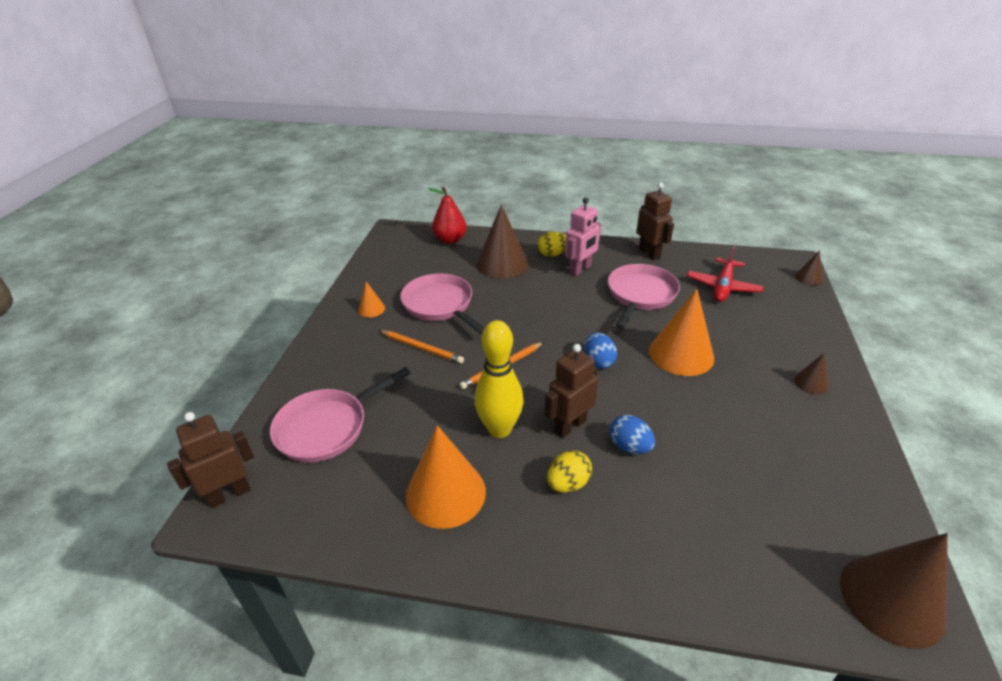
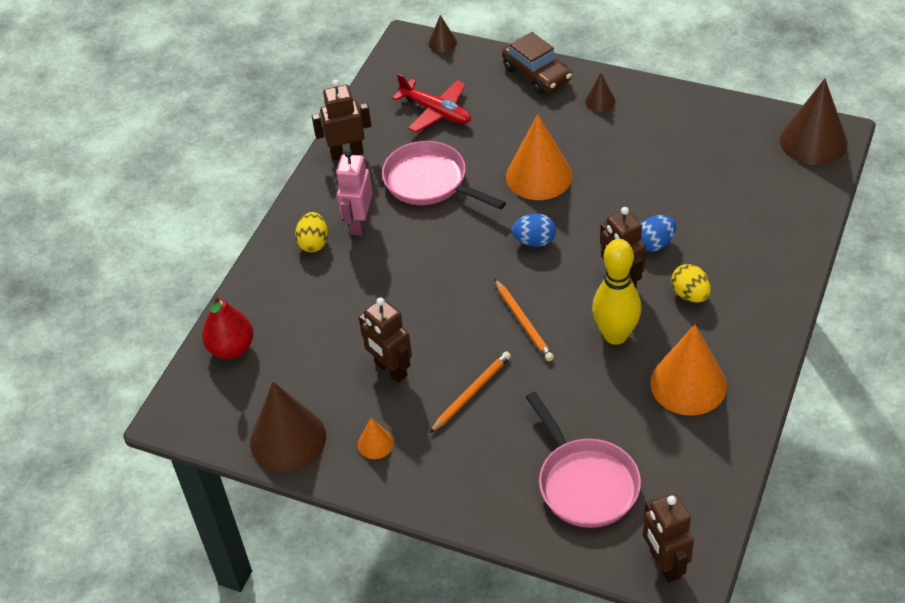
camera: 75 degrees left, 10 degrees up
pink pan [400,273,485,335] -> brown robot [359,297,412,383]
brown cone [477,205,528,279] -> brown cone moved to [250,382,326,472]
pink robot [565,197,601,276] -> pink robot turned 135 degrees counterclockwise [336,150,373,236]
none -> brown car [502,32,572,94]

